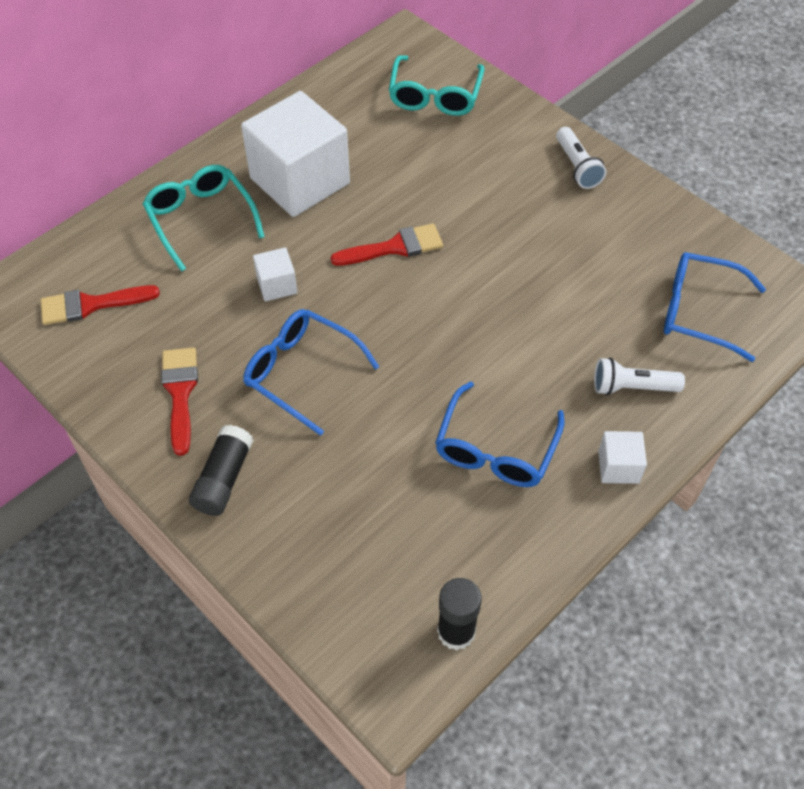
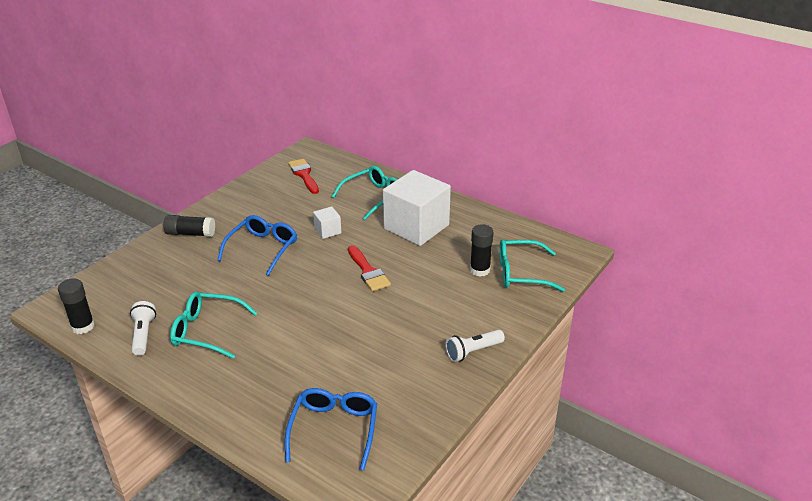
camera: 80 degrees right, 20 degrees down
red brush [161,347,198,456] -> none
blue glasses [435,381,564,487] -> turquoise glasses [170,292,257,359]
white flashlight [594,358,685,395] -> white flashlight moved to [130,301,156,356]
white cube [598,431,647,484] -> none
none -> black glue stick [470,225,494,277]

